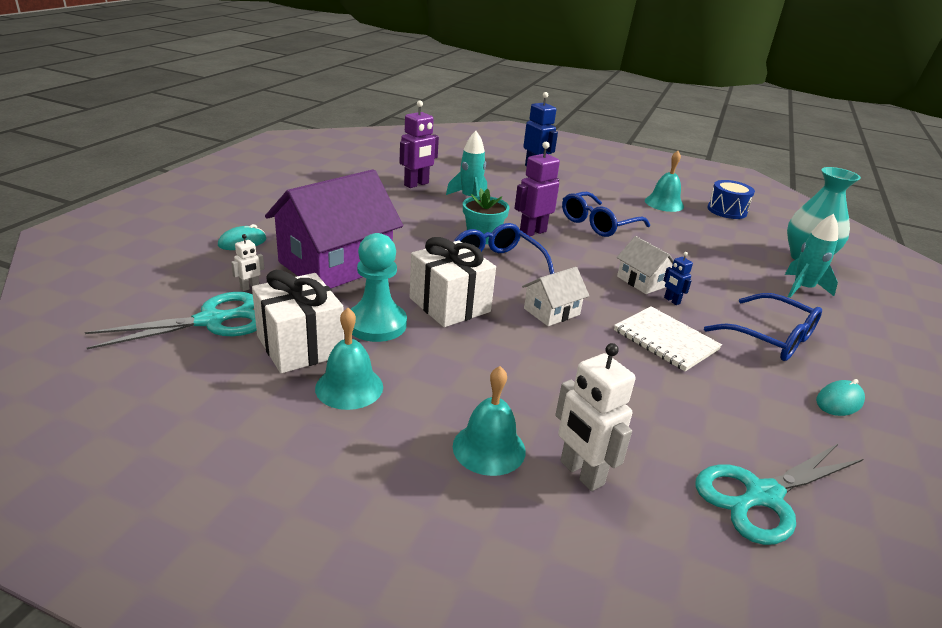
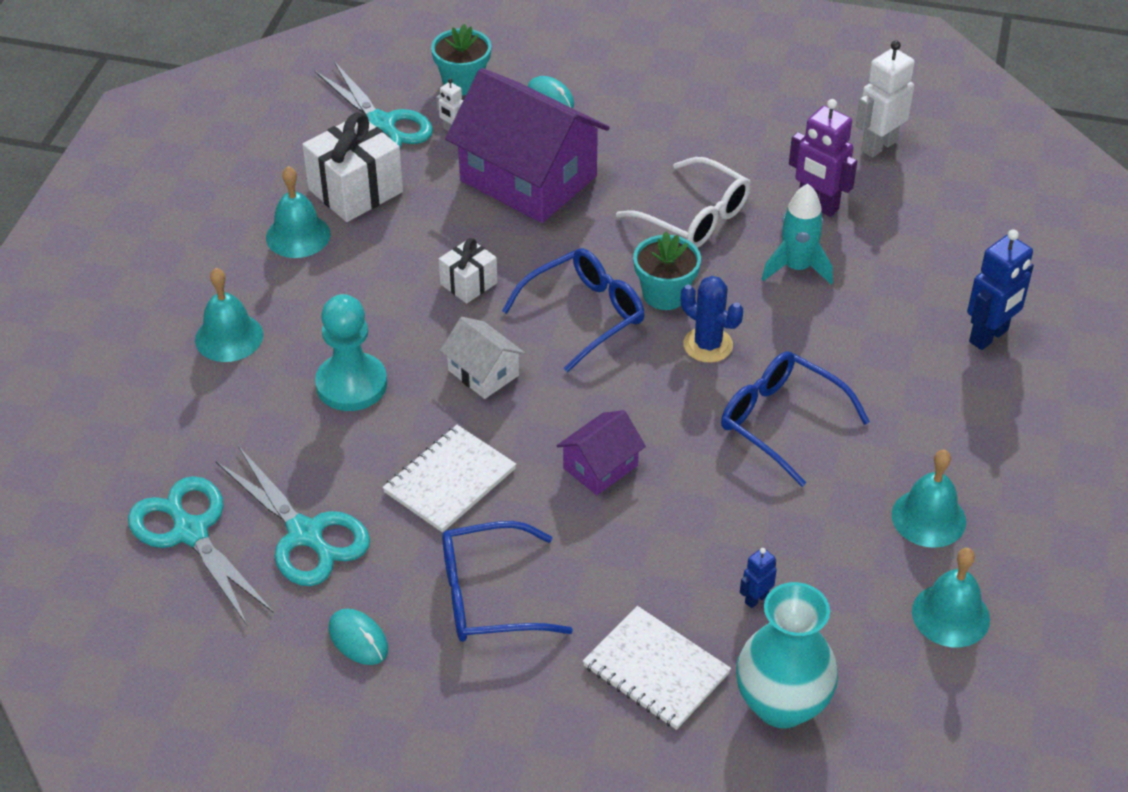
camera: 85 degrees right, 15 degrees up
turquoise pawn [350,233,407,342] -> turquoise pawn moved to [315,294,387,411]
white gift [410,237,496,327] -> white gift [439,238,498,304], size x0.57
purple robot [515,141,560,236] -> blue cactus [681,276,743,363]
white robot [555,343,635,491] -> white robot moved to [856,40,915,158]
white house [617,236,674,294] -> purple house [556,410,646,495]
blue robot [663,252,693,305] -> blue robot moved to [740,548,777,608]
blue glasses [704,293,822,361] -> blue glasses turned 45 degrees clockwise [442,521,573,642]
blue drum [707,180,755,219] -> turquoise bell [912,548,990,647]
turquoise rocket [785,214,838,298] -> white notebook [583,606,731,730]
none -> turquoise scissors [216,446,370,586]
none -> turquoise flower pot [431,24,492,95]
none -> white glasses [616,157,751,248]

